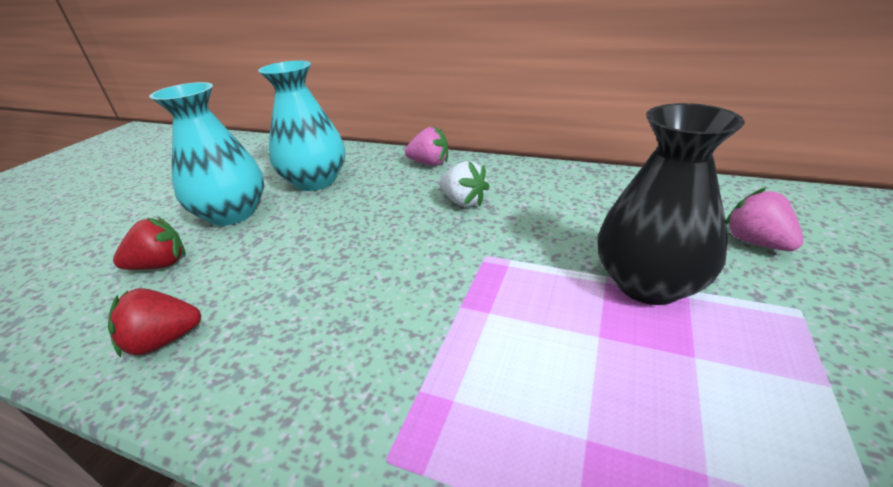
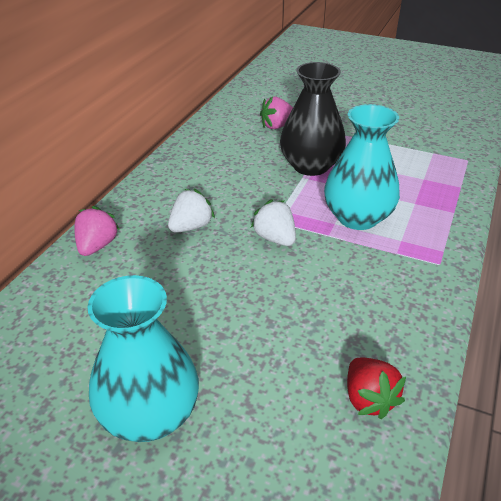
camera: 90 degrees left, 5 degrees up
red strawberry [113,217,185,270] -> none
turquoise vase [258,61,345,191] -> turquoise vase moved to [324,104,400,230]
none -> white strawberry [251,200,296,246]

